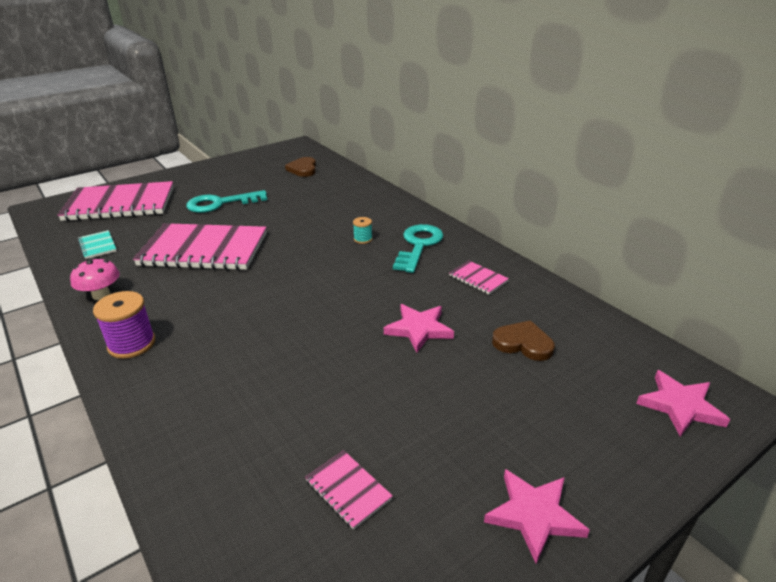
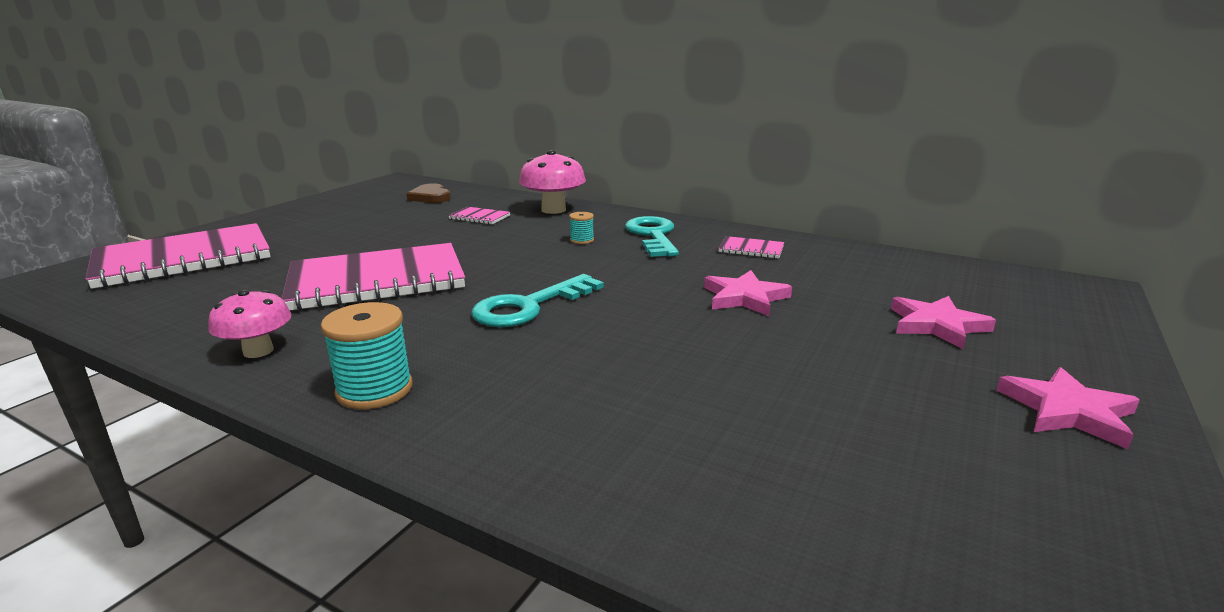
camera: 25 degrees left, 10 degrees down
turquoise notebook [77,230,117,259] -> none
purple spool [93,291,155,359] -> turquoise spool [321,302,413,410]
turquoise key [186,190,267,213] -> turquoise key moved to [471,274,604,327]
pink notebook [305,450,393,530] -> pink notebook moved to [448,207,510,225]
brown heart [492,320,555,361] -> none
pink star [636,370,730,437] -> pink star moved to [891,296,996,349]
none -> pink mushroom [519,150,586,214]

